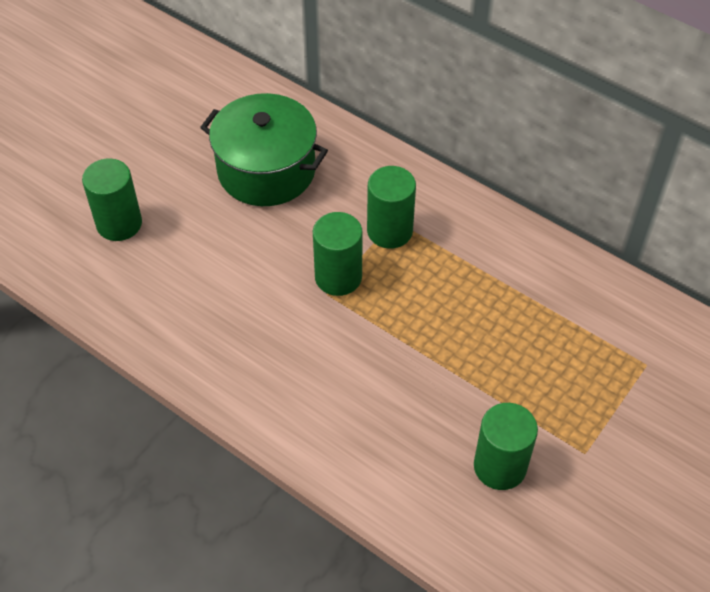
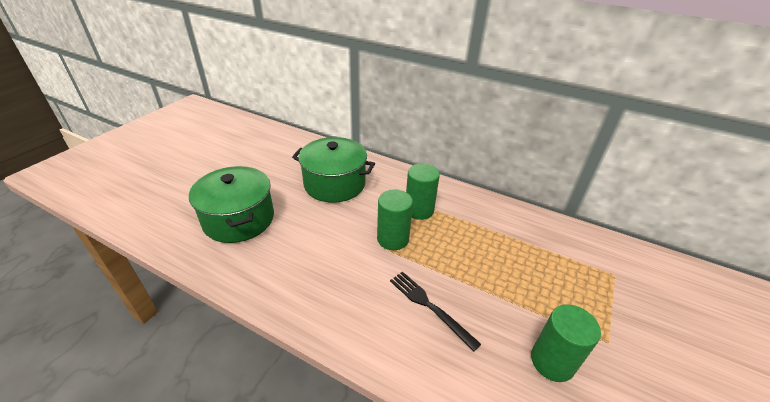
camera: 10 degrees left, 15 degrees down
green cylinder [82,158,142,241] -> green pot [189,166,274,243]
none -> black fork [390,271,481,351]

